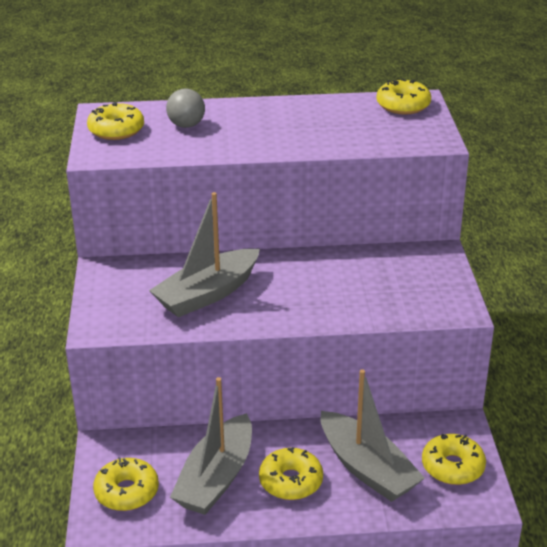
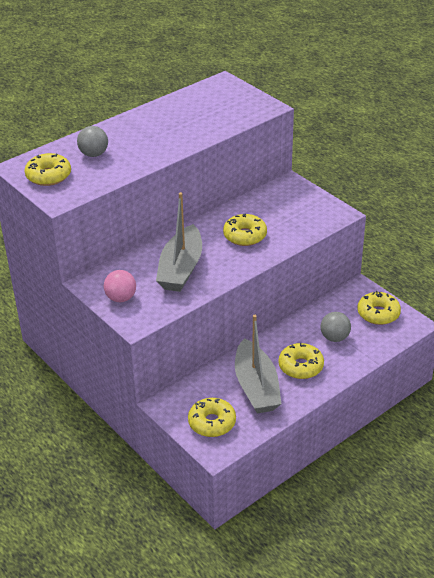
camera: 35 degrees left, 5 degrees up
grey boat [321,369,425,502] -> grey ball [321,312,351,342]
yellow donut [376,79,431,114] -> yellow donut moved to [223,214,267,246]
none -> pink ball [104,270,136,302]

